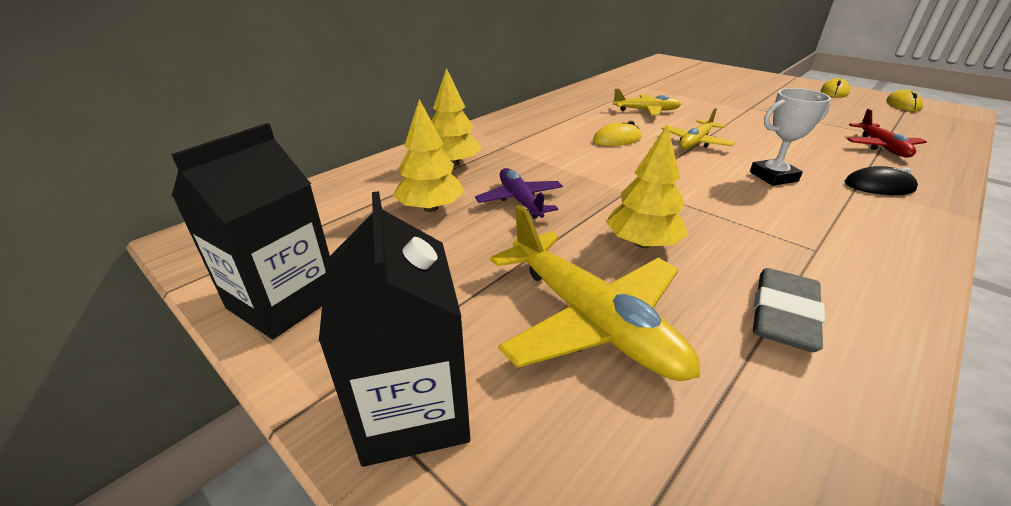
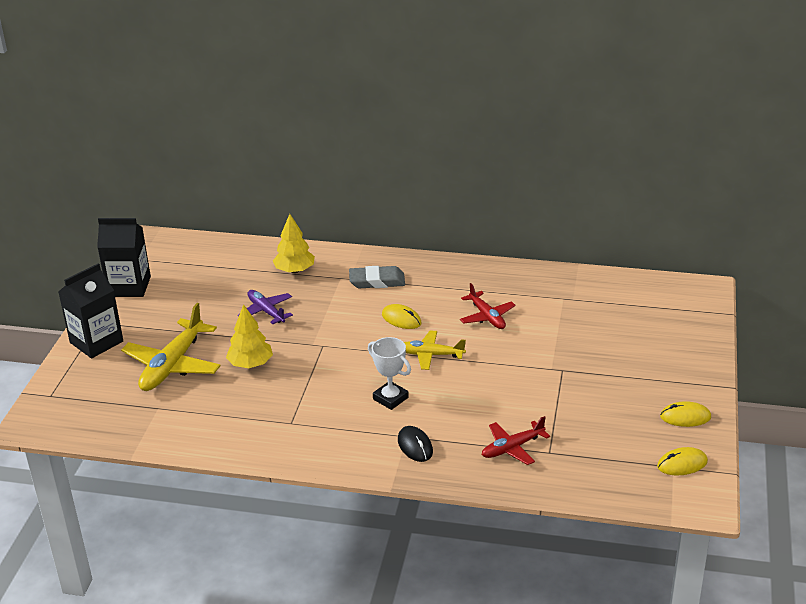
camera: 60 degrees right, 0 degrees up
yellow tree [393,99,465,212] -> none
purple plane [475,168,563,219] -> purple plane turned 75 degrees counterclockwise [238,290,293,324]
yellow plane [613,89,681,116] -> red plane [460,283,516,329]
grey eraser [753,268,825,352] -> grey eraser moved to [349,266,405,288]

